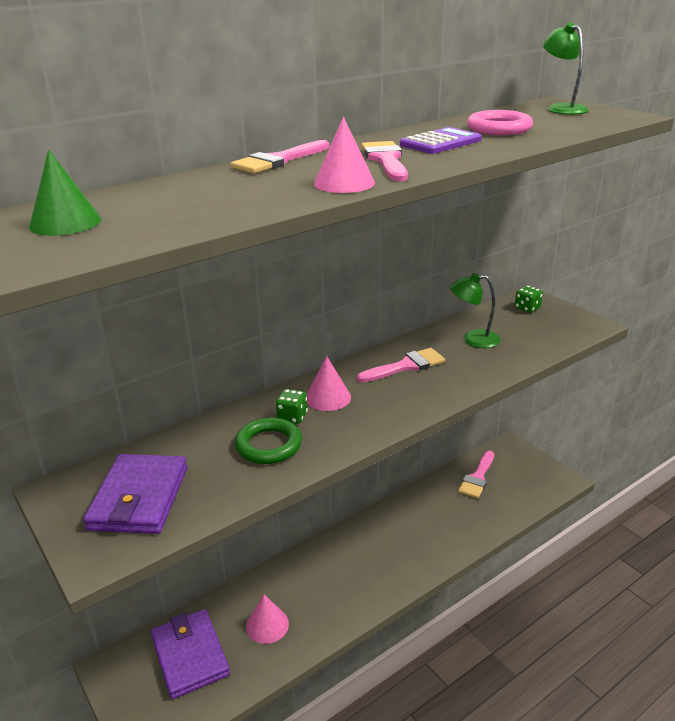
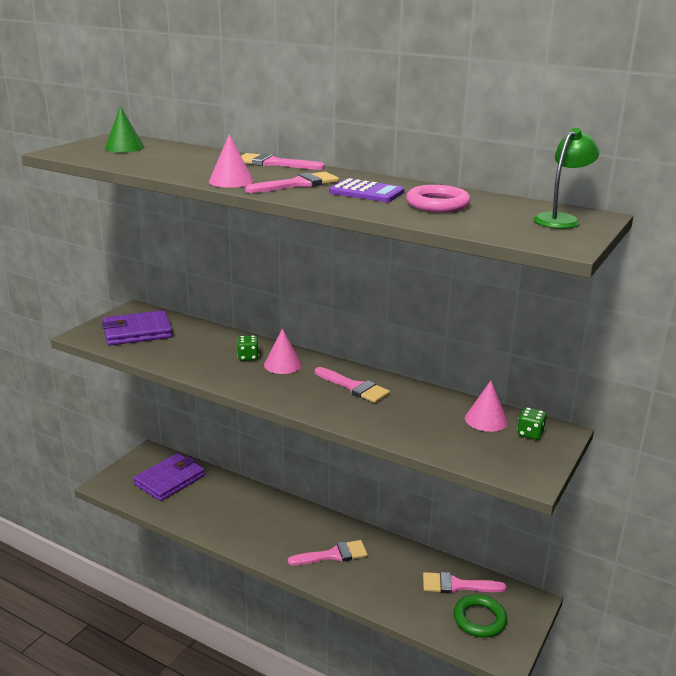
camera: 65 degrees right, 5 degrees down
green ring [235,417,302,464] -> green ring moved to [454,595,507,638]
pink cone [246,595,289,644] -> pink cone moved to [465,381,508,432]
green lamp [450,273,500,348] -> none
none -> pink brush [288,540,368,565]

